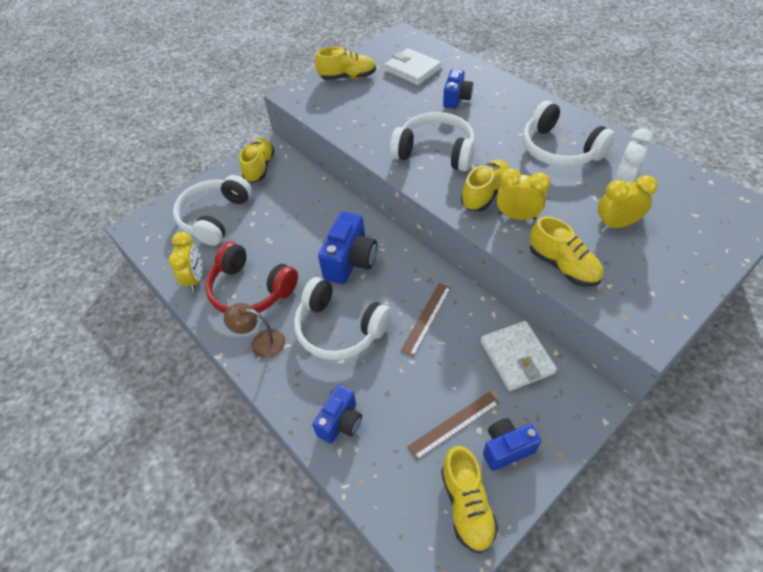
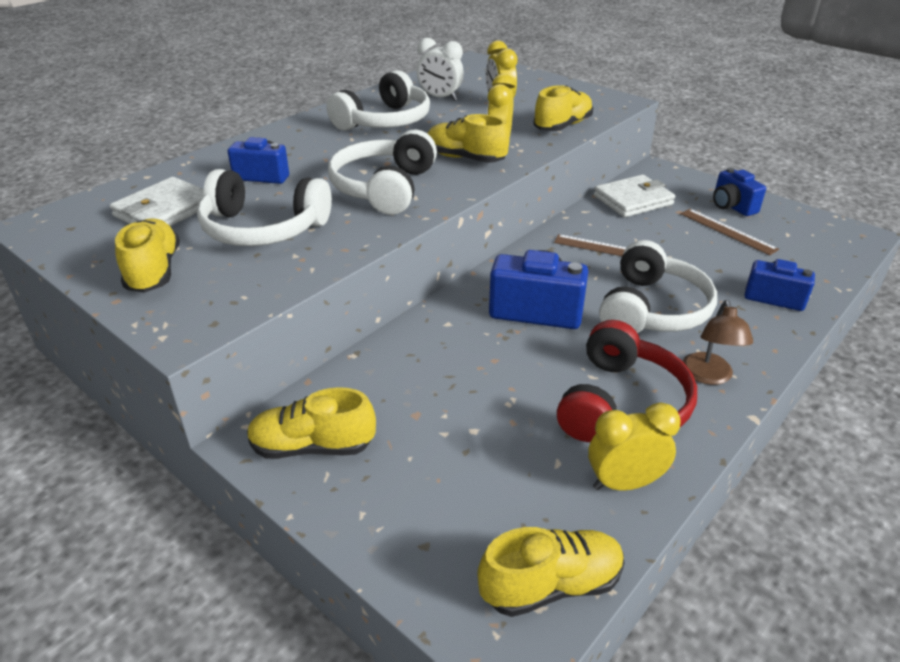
camera: 100 degrees left, 15 degrees down
white headphones [173,175,252,246] -> white headphones moved to [197,169,332,246]
yellow shoe [441,446,498,553] -> yellow shoe moved to [477,527,624,617]

